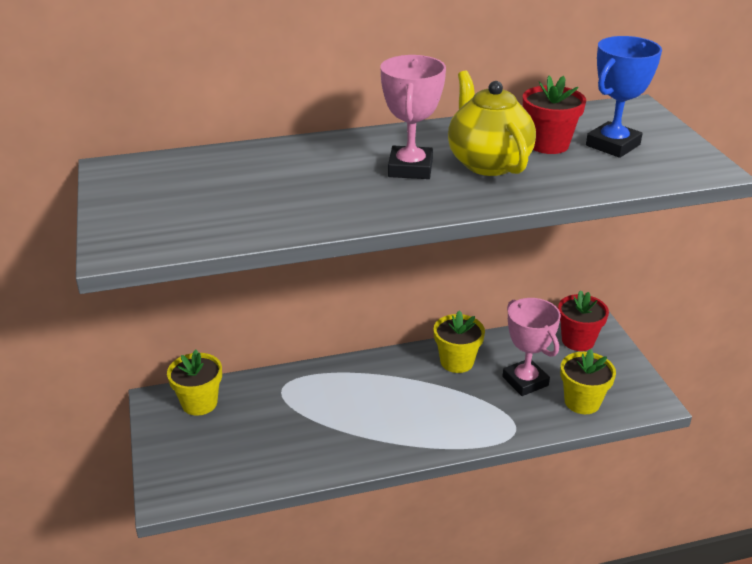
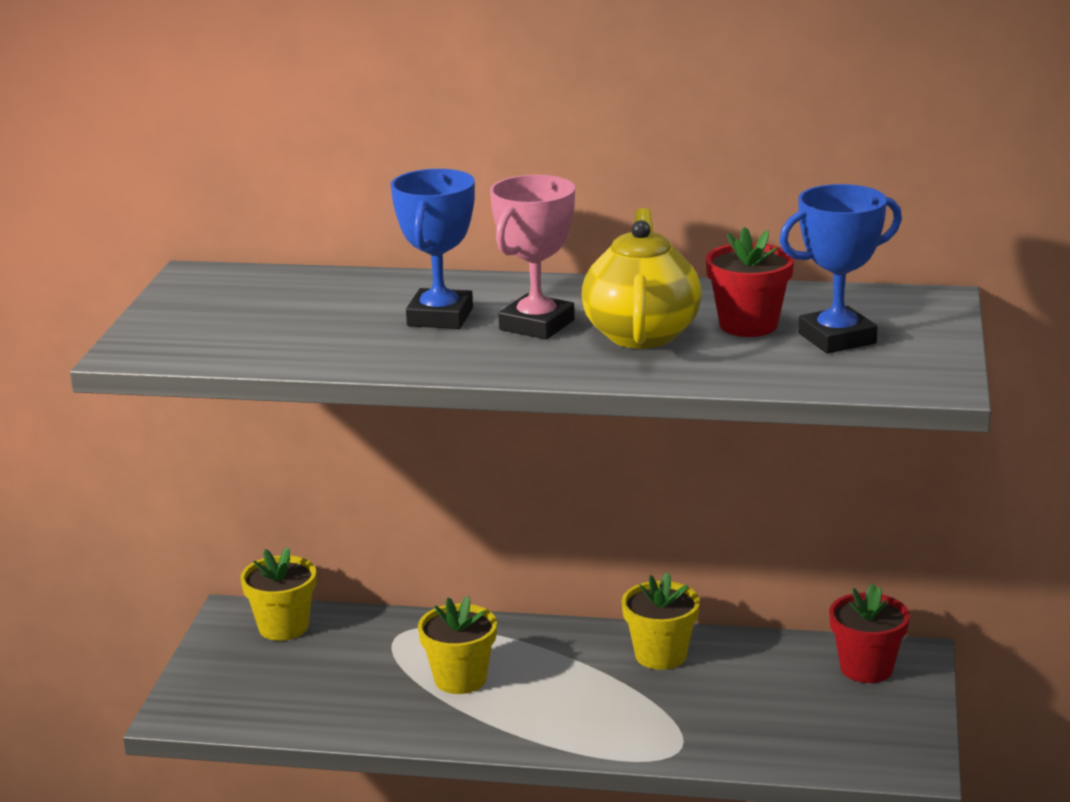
camera: 25 degrees right, 10 degrees down
pink trophy [502,298,561,396] -> none
yellow flower pot [560,349,616,414] -> yellow flower pot moved to [418,596,497,694]
none -> blue trophy [391,169,475,329]

